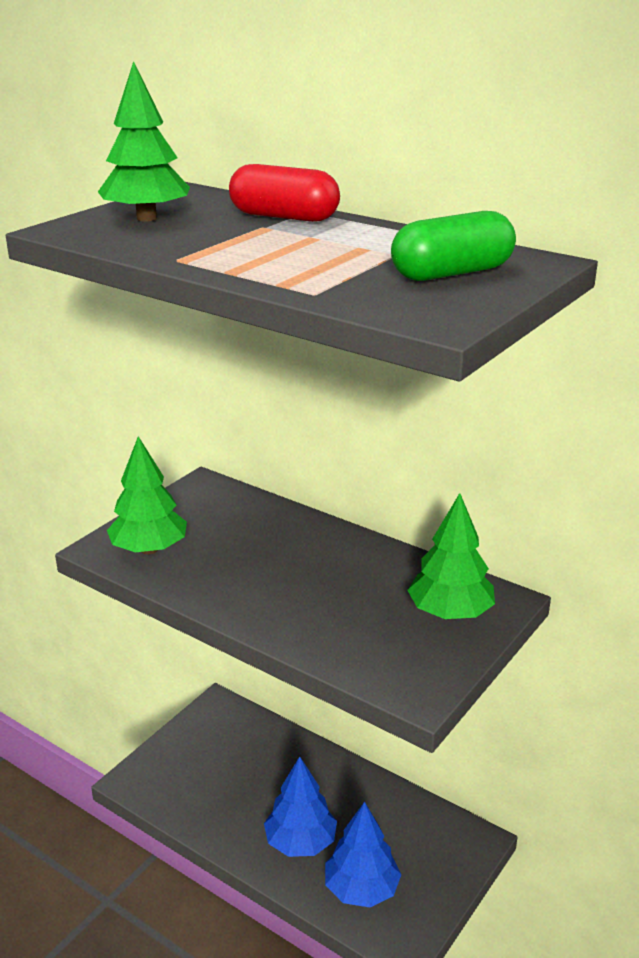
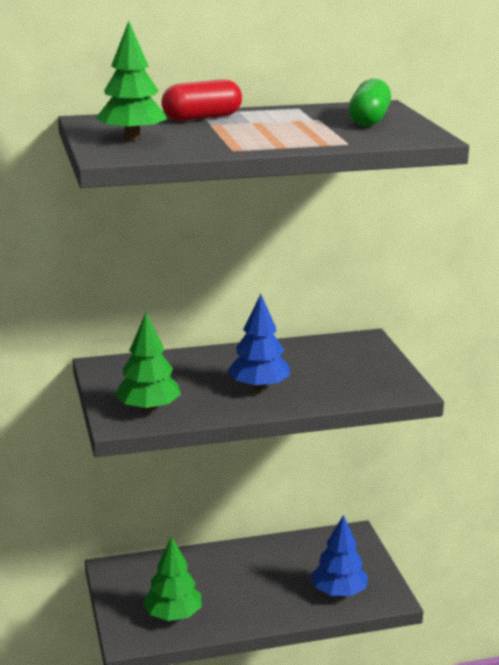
camera: 50 degrees left, 5 degrees down
blue tree [264,756,337,857] -> blue tree moved to [227,294,290,390]
green tree [407,493,495,619] -> green tree moved to [143,537,202,621]

